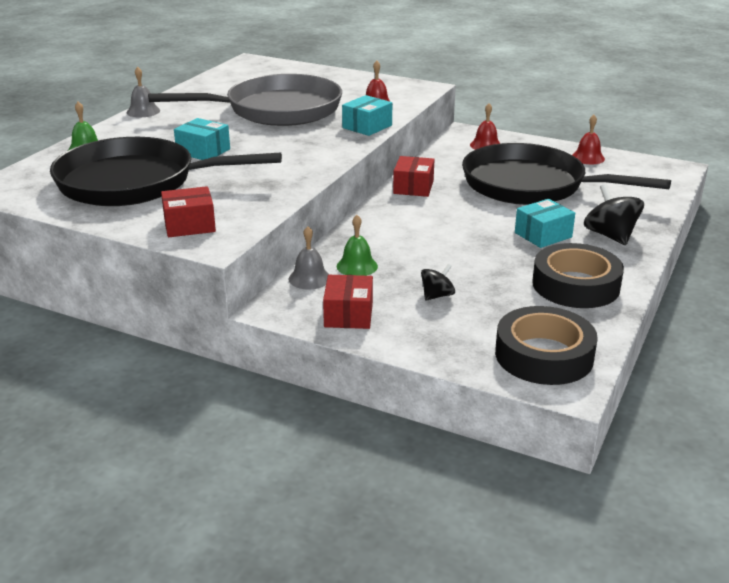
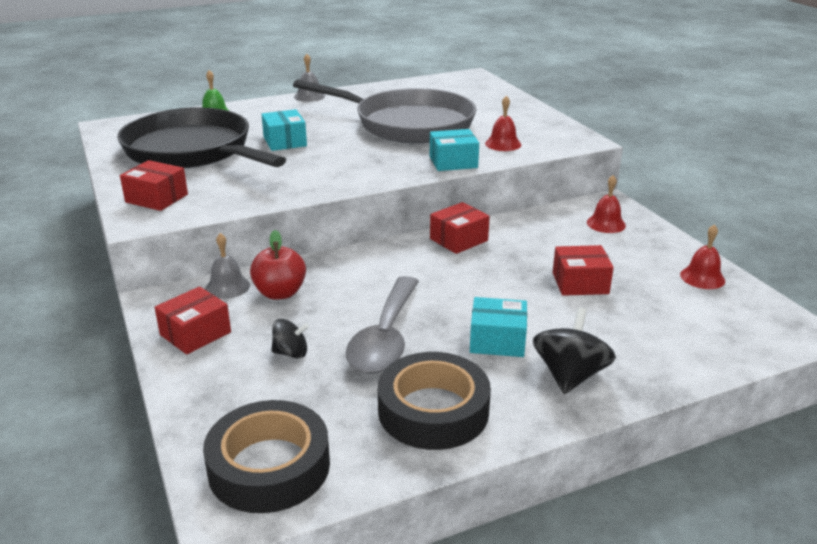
camera: 40 degrees right, 0 degrees up
green bell [337,215,378,276] -> red apple [250,230,306,300]
black pan [462,143,671,205] -> red box [553,245,614,296]
none -> grey spoon [346,276,419,373]

